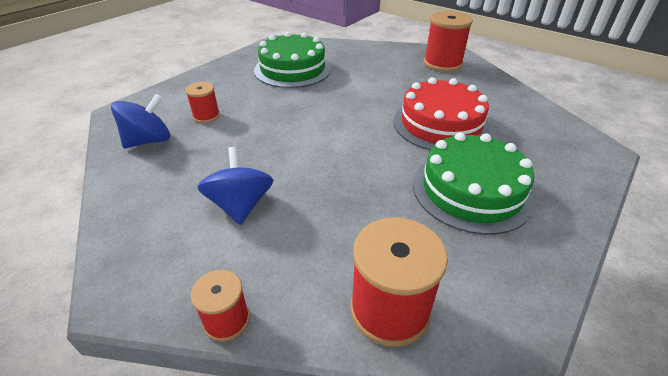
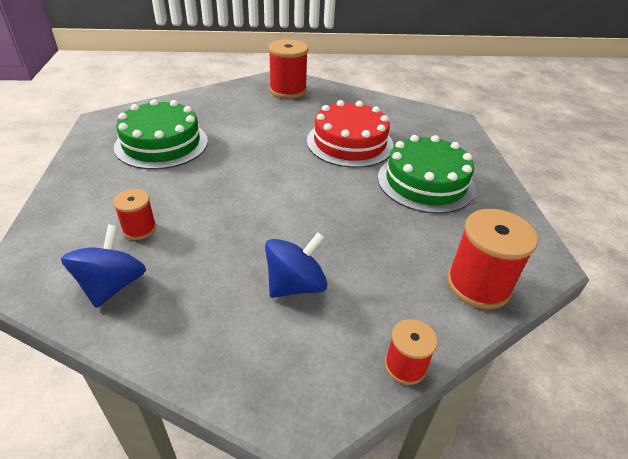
camera: 45 degrees left, 0 degrees up
blue spinning top [197,147,273,225] -> blue spinning top turned 105 degrees clockwise [265,232,327,298]

